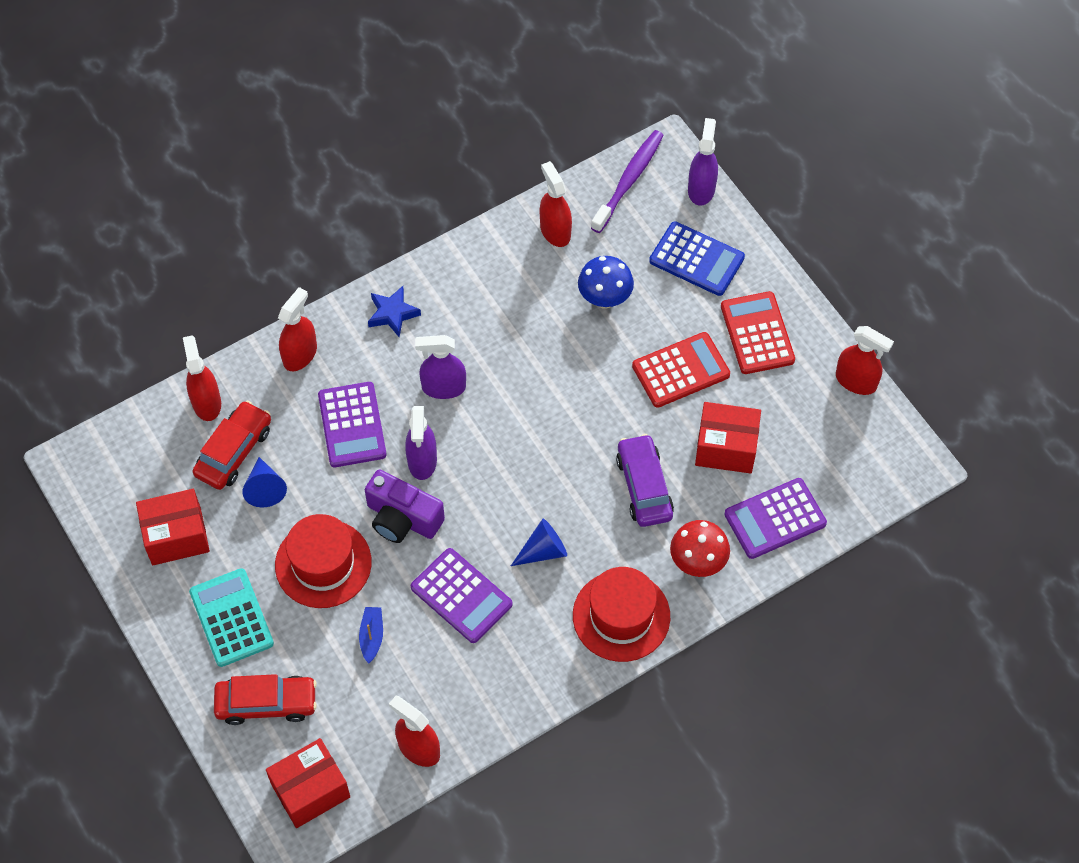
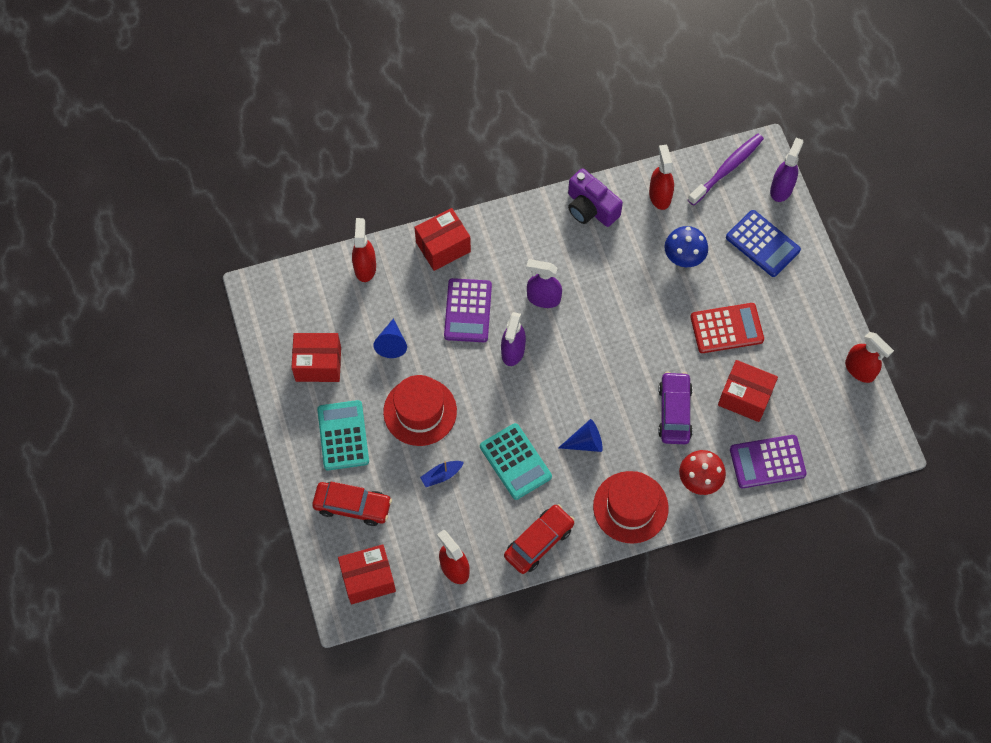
camera: 15 degrees right, 5 degrees up
red car [193,401,271,490] -> red car moved to [504,504,575,574]
red spray bottle [278,287,317,371] -> red box [414,208,471,271]
blue boat [359,607,383,664] -> blue boat turned 135 degrees counterclockwise [420,461,464,487]
purple camera [365,469,445,543] -> purple camera moved to [568,168,623,227]
blue star [368,286,421,337] -> none
purple calculator [411,548,513,643] -> turquoise calculator [480,423,552,500]
red calculator [721,291,795,374] -> none

